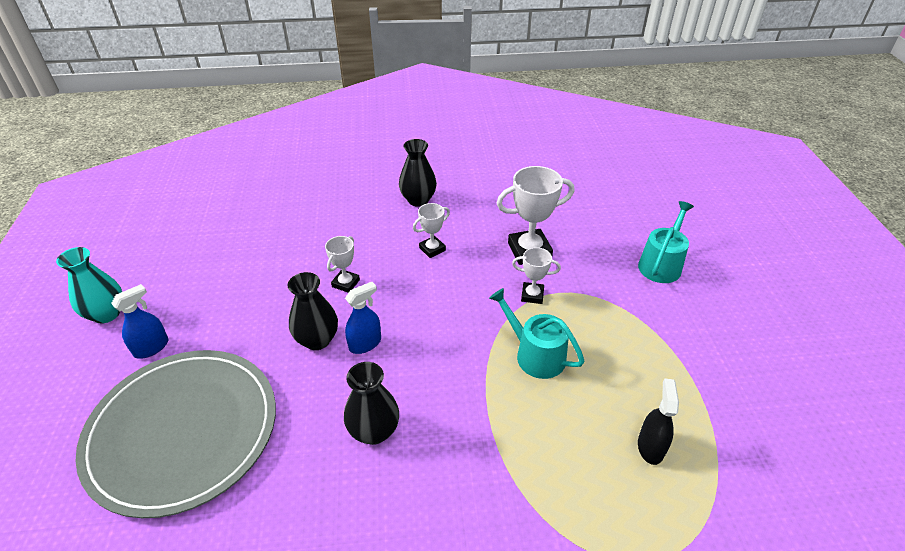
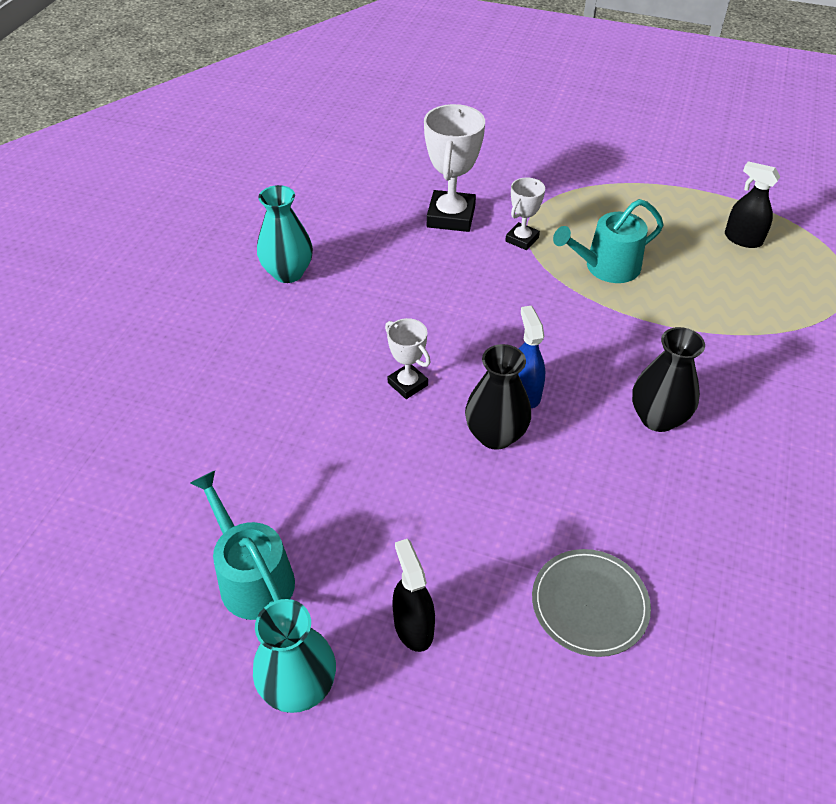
camera: 65 degrees left, 5 degrees up
grey plate [76,350,276,518] -> grey plate [532,549,651,657], size x0.45
blue spray bottle [111,284,169,359] -> black spray bottle [392,539,435,652]
black vase [399,139,437,207] -> turquoise vase [257,185,313,283]
white trophy [413,203,450,258] -> none
turquoise watering can [638,201,694,283] -> turquoise watering can moved to [191,471,295,620]

